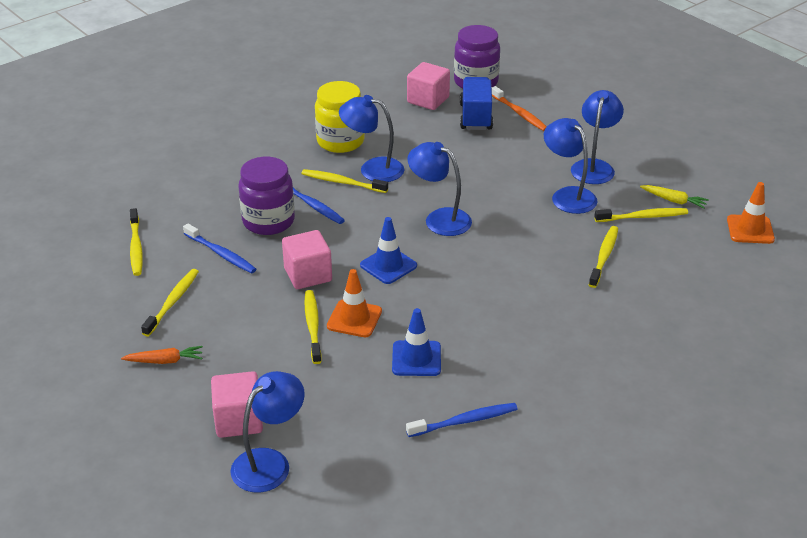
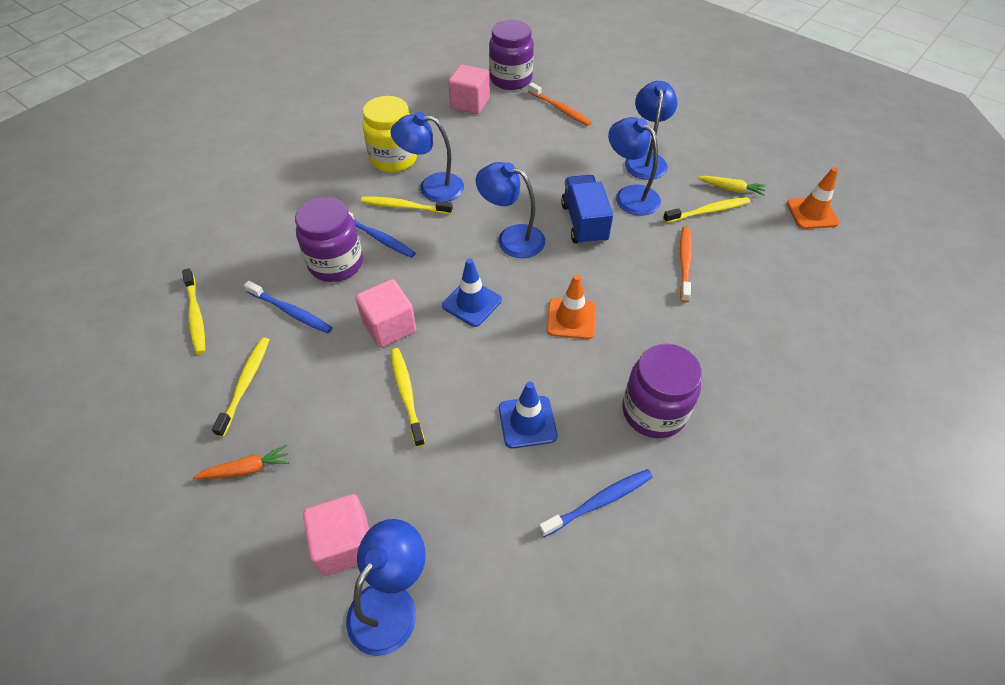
camera: 10 degrees left, 15 degrees up
orange traffic cone [327,269,382,337] -> orange traffic cone moved to [547,274,596,339]
blue truck [460,77,493,130] -> blue truck moved to [561,175,613,245]
yellow toothbrush [589,226,618,288] -> orange toothbrush [680,226,692,302]
none -> purple jar [622,344,702,438]

